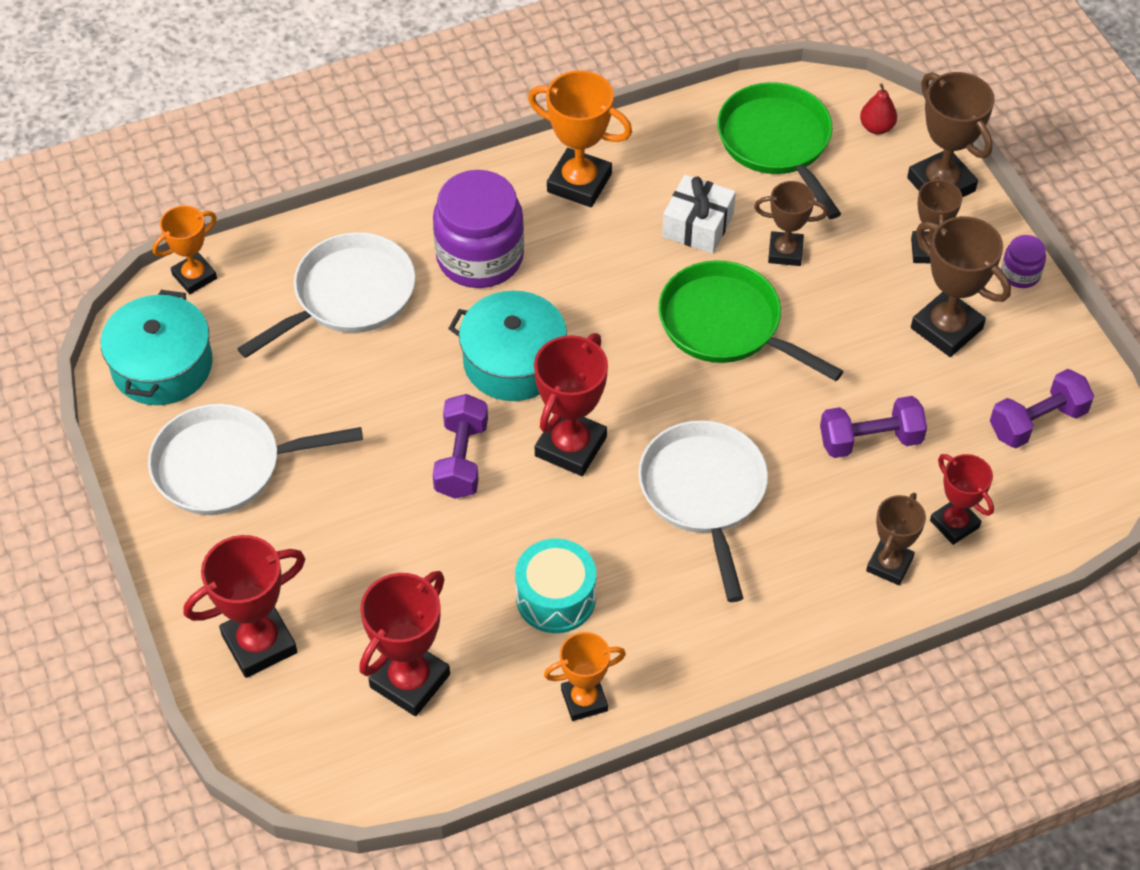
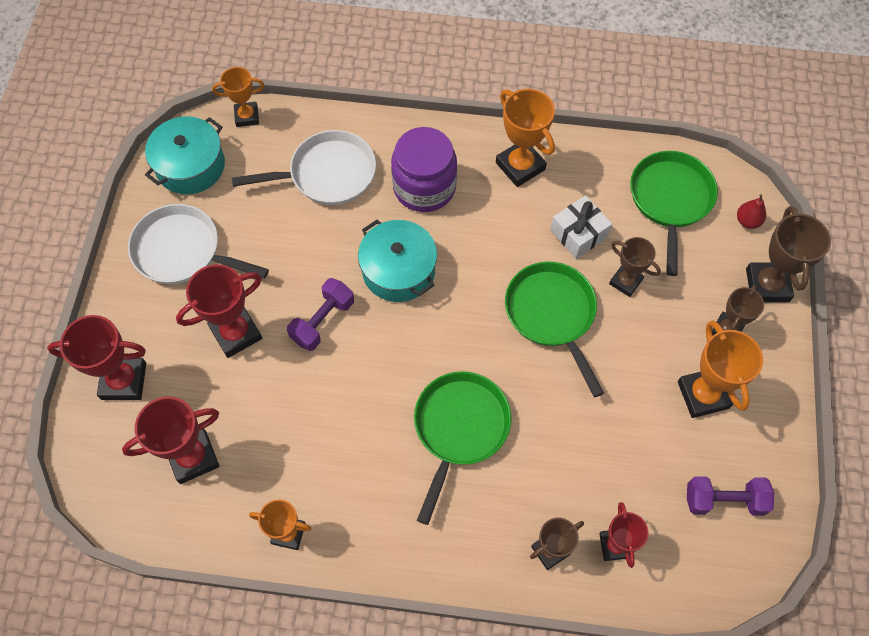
camera: 30 degrees right, 10 degrees up
turquoise drum [515,539,596,633] -> none
red trophy [534,333,608,476] -> red trophy moved to [176,264,262,358]
white pan [638,420,768,602] -> green pan [414,371,511,525]
purple dumbbell [820,396,927,458] -> none
brown trophy [911,216,1011,357] -> orange trophy [678,320,763,418]
purple jar [1001,235,1046,288] -> none

